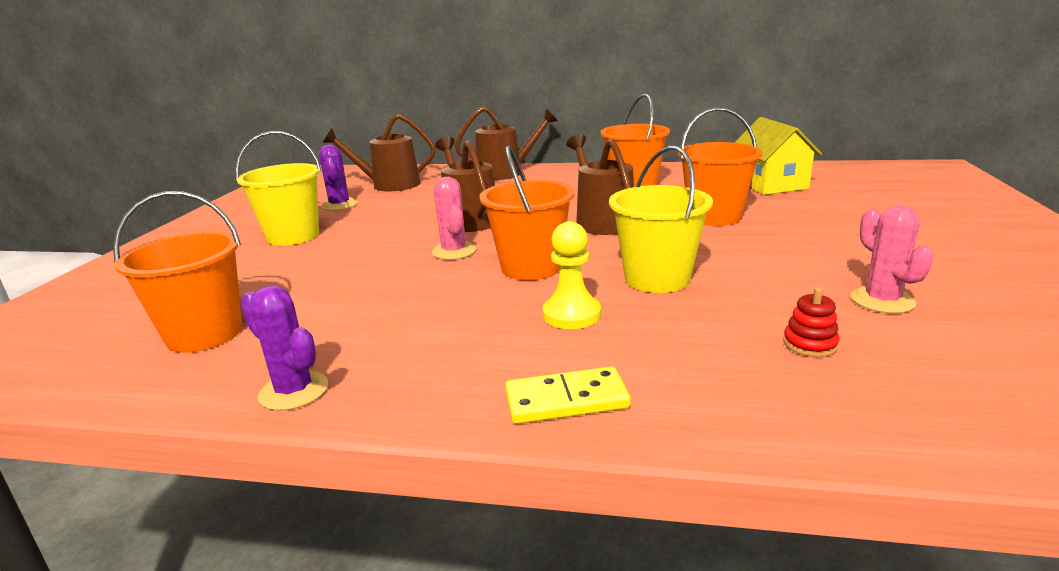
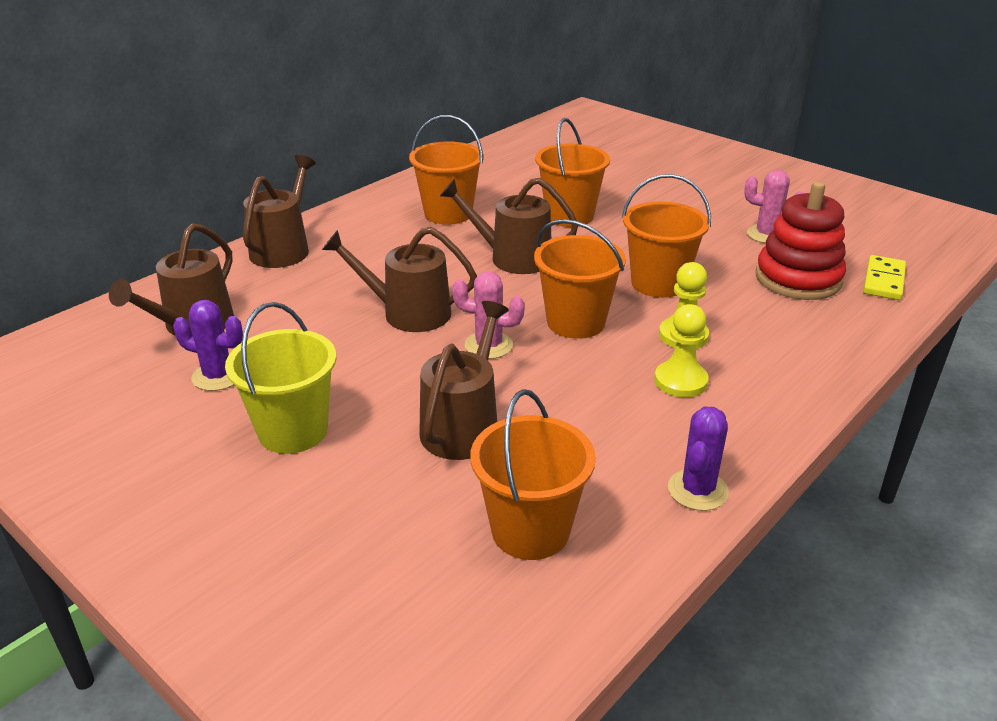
camera: 60 degrees left, 10 degrees up
purple cactus [241,286,328,411] -> purple cactus turned 45 degrees counterclockwise [668,407,729,511]
yellow domino [505,366,631,424] -> yellow domino moved to [863,255,906,300]
yellow bucket [609,146,713,293] -> orange bucket [622,174,711,298]
yellow house [734,117,822,195] -> none
red stacking toy [783,288,840,357] -> red stacking toy [756,182,846,300], size x2.48
none -> brown watering can [419,301,509,460]
none -> yellow pawn [654,304,709,398]

